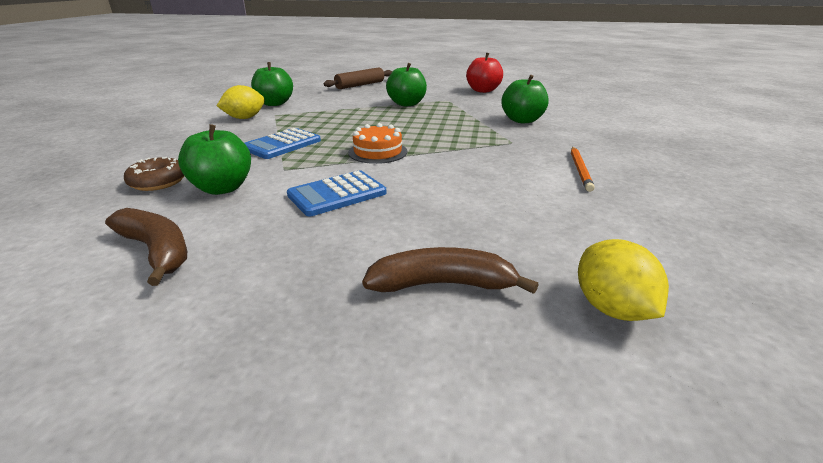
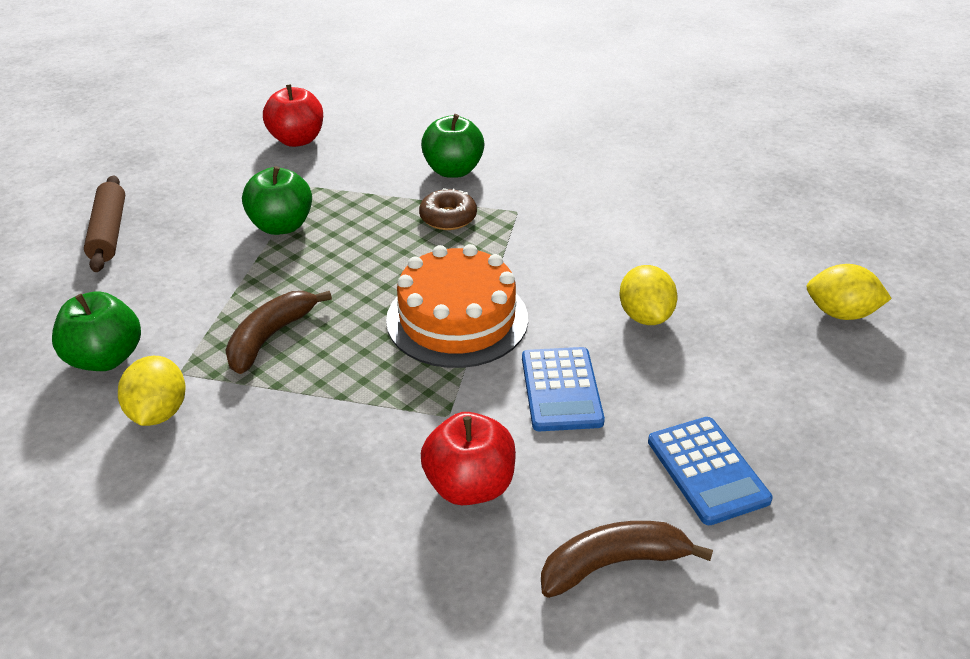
camera: 60 degrees left, 10 degrees up
brown donut [124,157,184,191] -> brown donut moved to [419,188,477,230]
green apple [178,124,251,195] -> red apple [421,412,516,505]
blue calculator [245,128,321,159] -> blue calculator moved to [648,417,773,525]
orange cake [348,123,407,164] -> orange cake [386,244,528,368], size x1.70
brown banana [362,247,539,294] -> brown banana moved to [225,291,332,374]
orange pencil [571,147,595,192] -> none
none -> yellow lemon [619,265,678,325]

